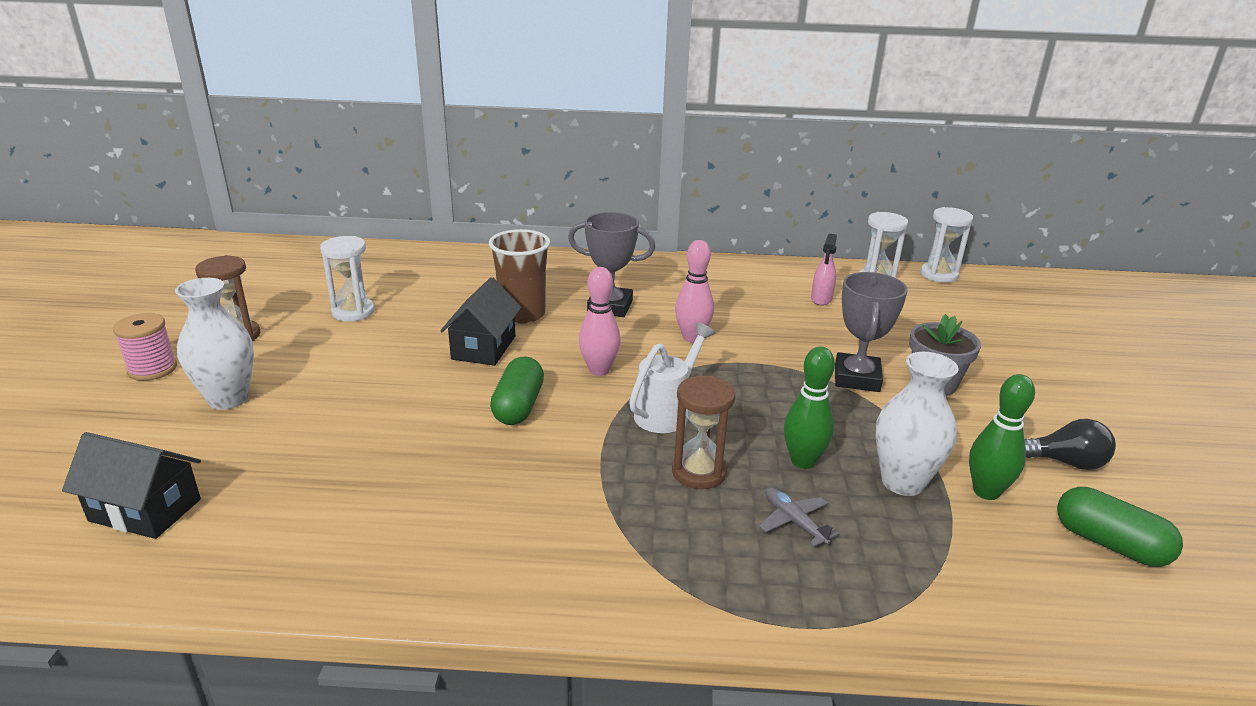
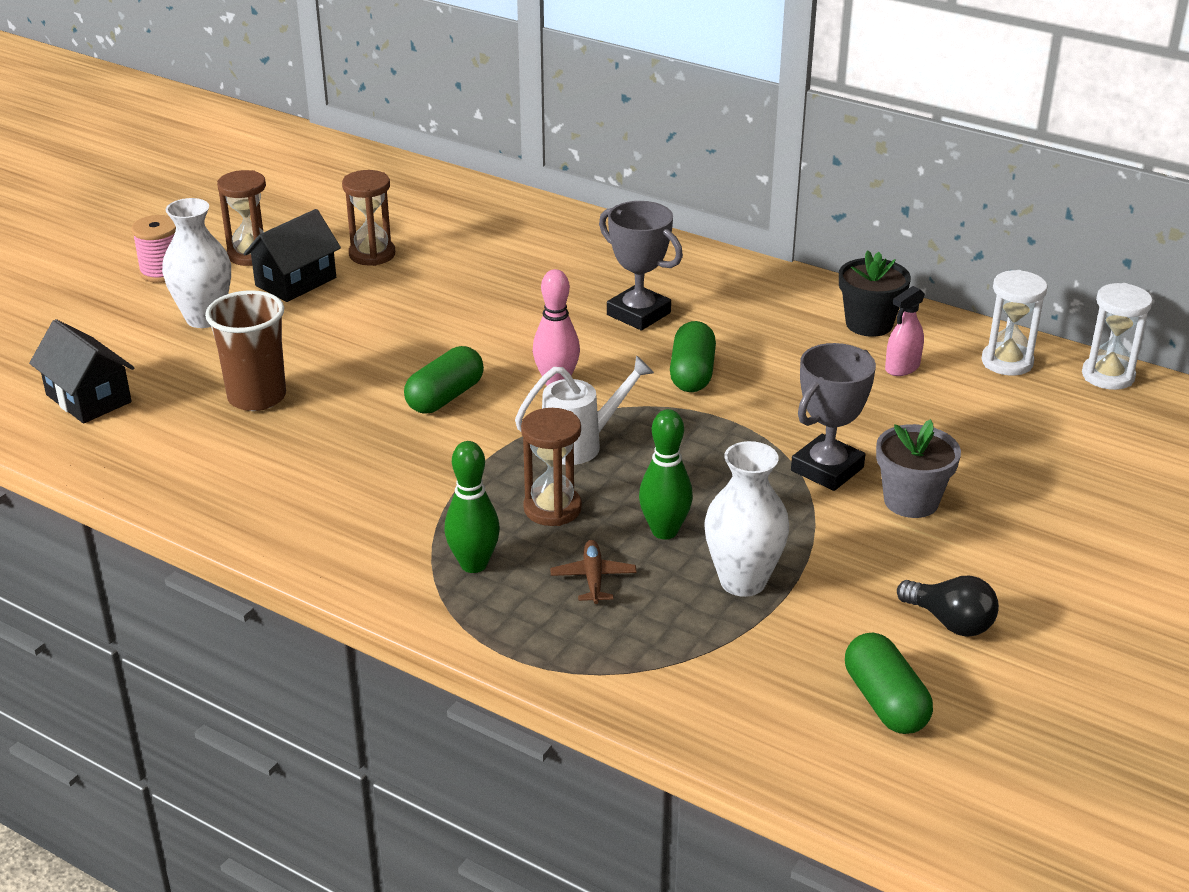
camera: 30 degrees right, 5 degrees up
white hourglass [320,236,375,322] -> brown hourglass [342,170,395,266]
black house [440,277,521,366] -> black house moved to [243,209,341,302]
brown cup [489,229,550,324] -> brown cup moved to [205,290,286,411]
pink bowling pin [675,240,714,343] -> green capsule [670,321,716,392]
grey plane [759,487,839,547] -> brown plane [550,540,637,604]
green bowling pin [969,374,1035,500] -> green bowling pin moved to [444,441,500,573]
none -> black flower pot [839,250,911,337]

